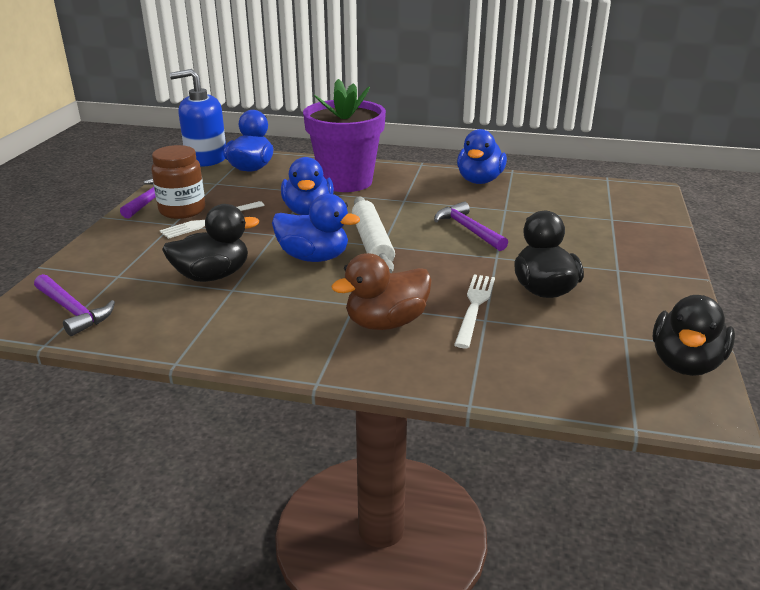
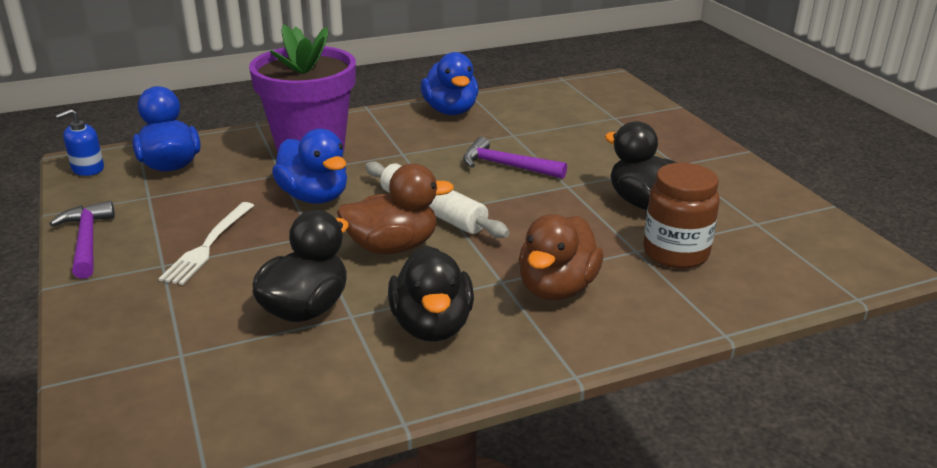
camera: 35 degrees left, 0 degrees up
purple hammer [34,274,115,336] -> none
brown jar [152,145,205,219] -> brown jar moved to [643,163,720,269]
blue soap dispenser [170,69,226,167] -> blue soap dispenser [55,109,104,176], size x0.52
blue duck [272,194,360,262] -> brown duck [337,164,454,254]
white fork [454,274,495,348] -> none
black duck [653,295,735,376] -> black duck moved to [388,245,474,342]

